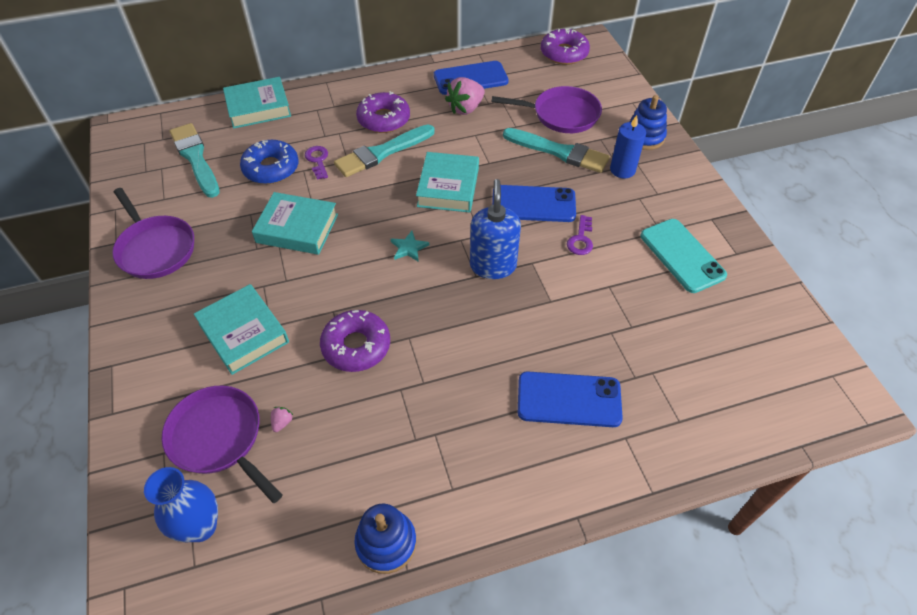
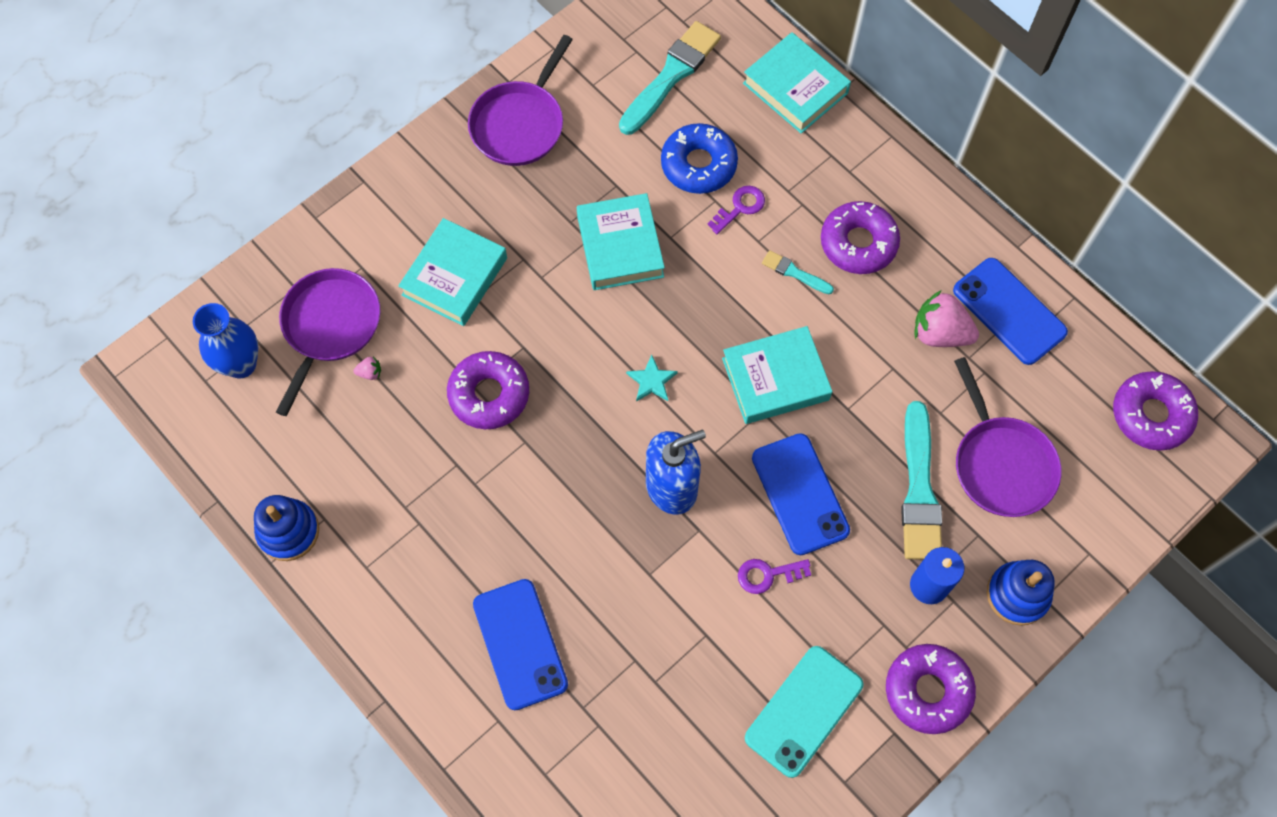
camera: 65 degrees right, 15 degrees up
turquoise brush [334,124,435,177] -> turquoise brush [762,250,834,294], size x0.49
none -> purple donut [886,644,976,734]

